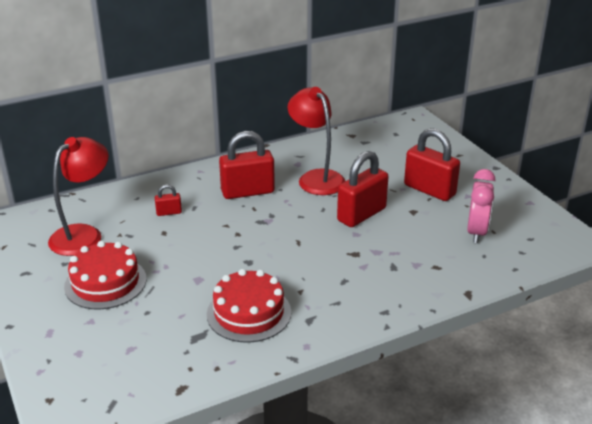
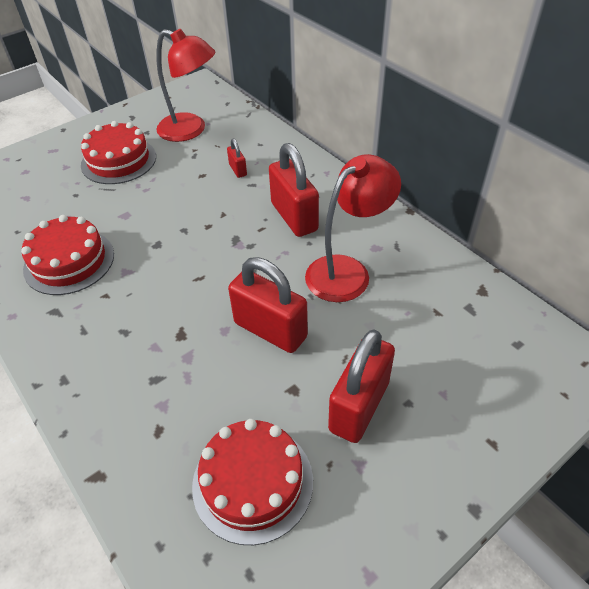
camera: 80 degrees right, 15 degrees up
pink clock [467,169,495,243] -> red cake [192,419,313,545]

